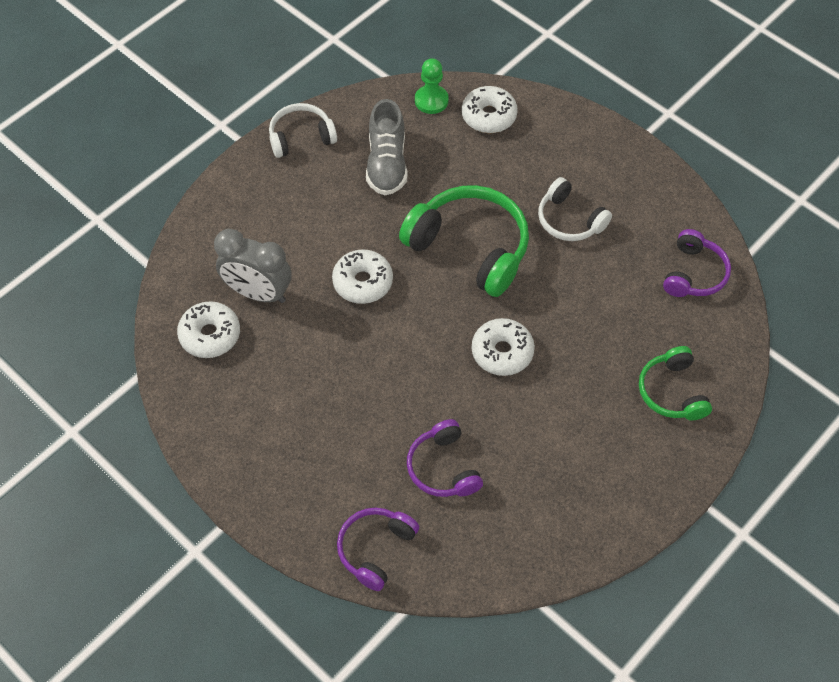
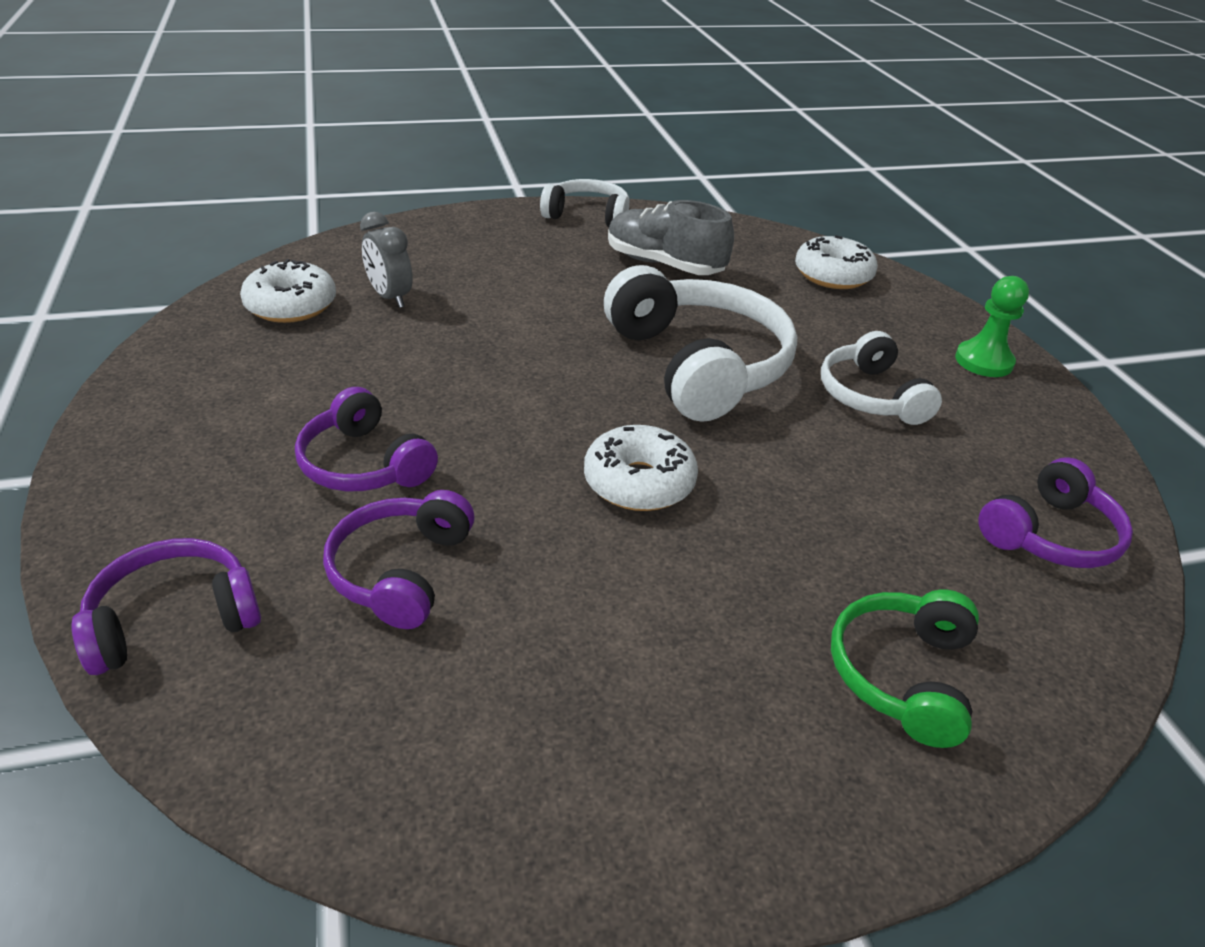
camera: 30 degrees right, 20 degrees down
grey clock [214,229,292,303] -> grey clock [360,212,413,308], size x0.63
white donut [332,249,393,304] -> none
grey shoe [366,99,407,195] -> grey shoe turned 90 degrees clockwise [608,200,734,275]
green headphones [399,185,529,297] -> white headphones [604,265,797,422]
green pawn [415,58,449,114] -> green pawn moved to [955,276,1029,377]
none -> purple headphones [295,387,438,491]

